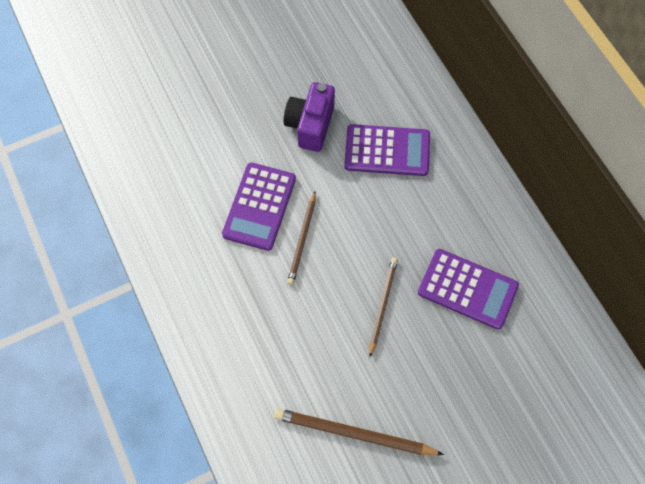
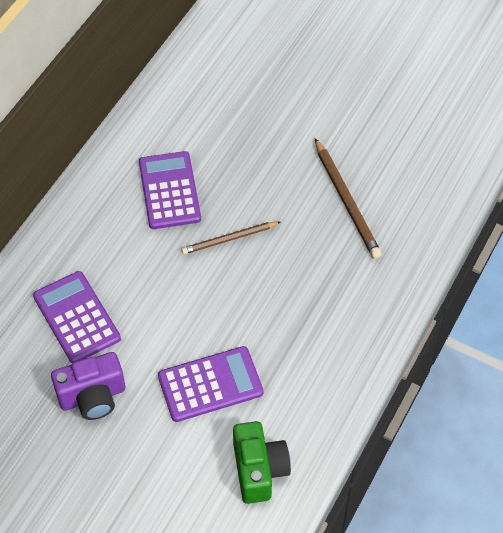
camera: 125 degrees left, 10 degrees down
brown pencil [287,192,316,285] -> none
none -> green camera [233,421,291,504]

